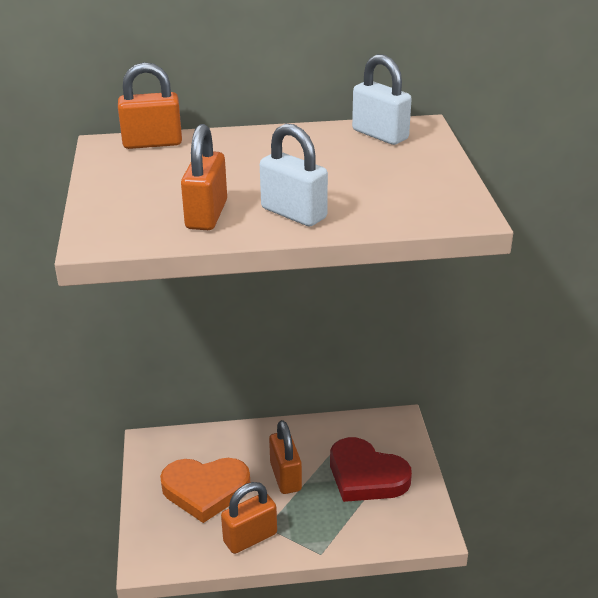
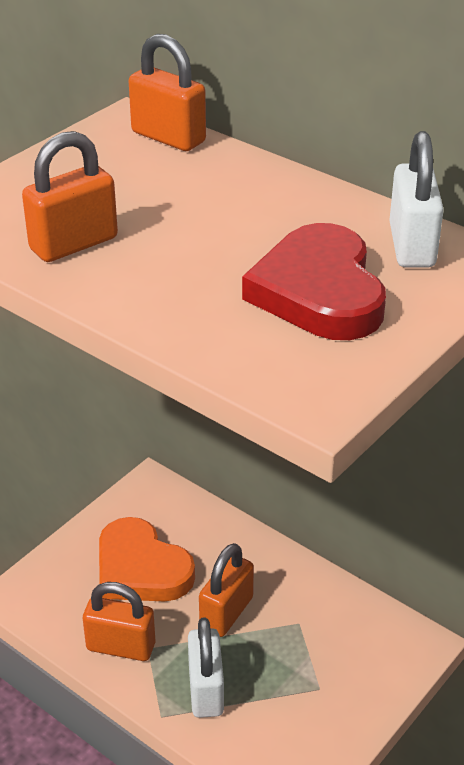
camera: 45 degrees right, 5 degrees up
white padlock [260,124,328,226] -> white padlock moved to [188,618,224,718]
red heart [330,437,412,502] -> red heart moved to [242,223,386,340]

